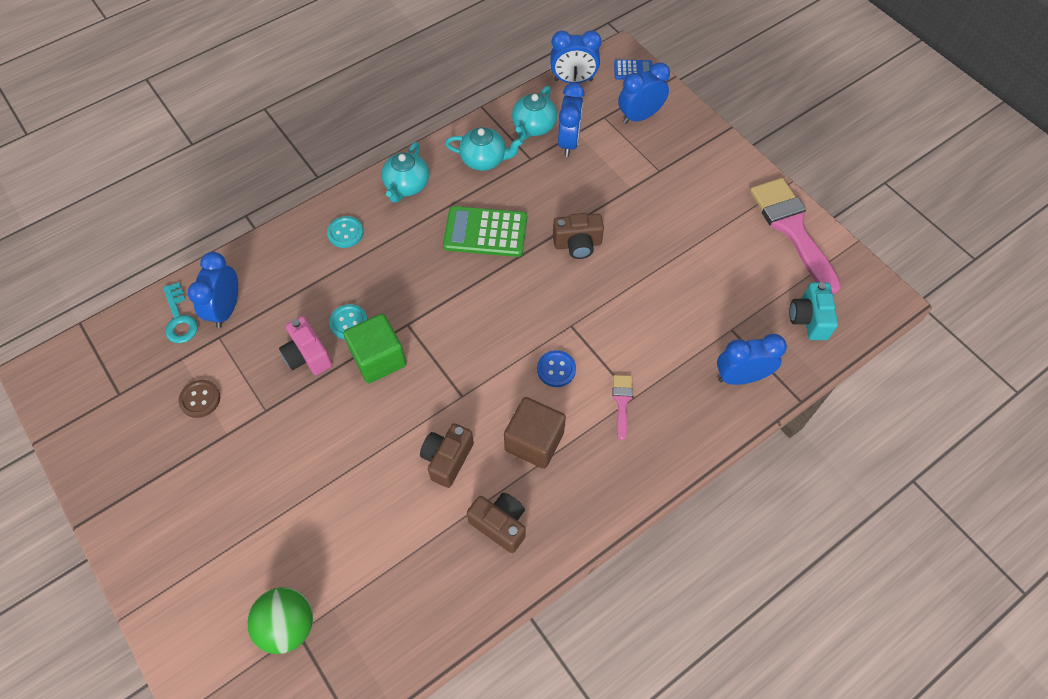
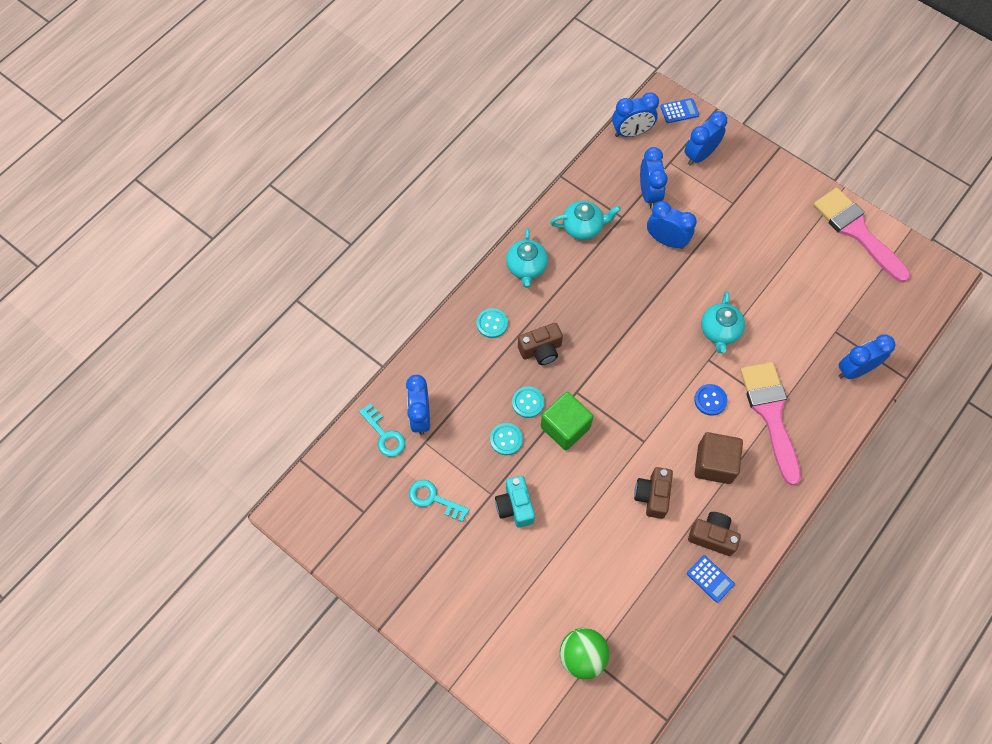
camera: 15 degrees left, 5 degrees up
brown button [178,380,220,418] -> turquoise key [409,480,470,522]
pink camera [279,316,333,375] -> turquoise button [490,423,523,455]
green calculator [443,206,527,257] -> none
turquoise teapot [512,86,557,140] -> turquoise teapot moved to [701,291,745,353]
brown camera [553,213,604,259] -> brown camera moved to [518,323,563,365]
pink brush [612,375,633,440] -> pink brush [740,362,801,486], size x2.25
turquoise camera [789,282,838,340] -> turquoise camera moved to [495,476,535,528]
none -> blue clock [647,201,697,249]
none -> blue calculator [687,555,735,603]

